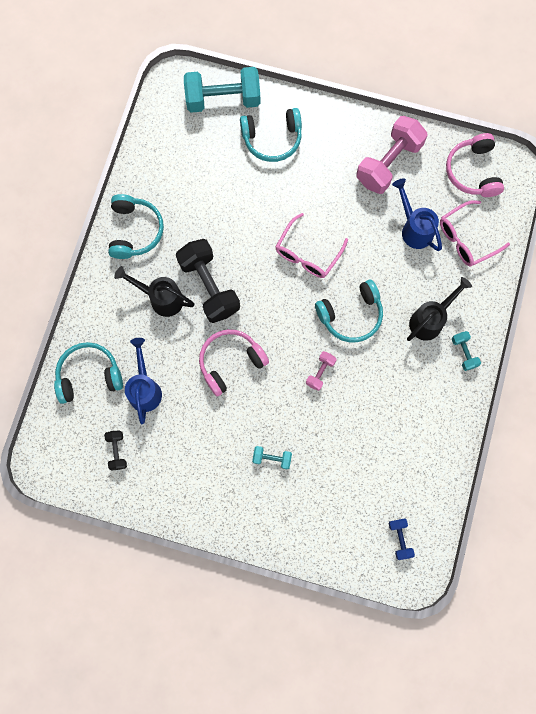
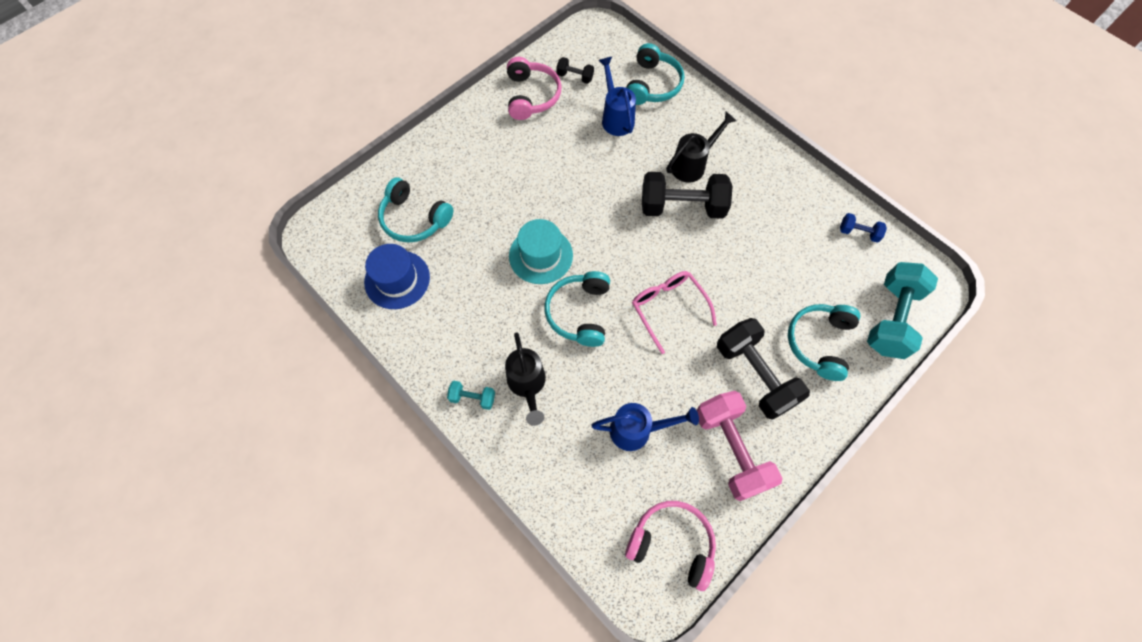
camera: 120 degrees right, 10 degrees down
turquoise headphones [108,194,164,259] -> turquoise headphones moved to [378,177,453,243]
blue watering can [125,338,162,424] -> blue watering can turned 135 degrees counterclockwise [598,57,636,136]
pink headphones [199,329,269,396] -> pink headphones moved to [507,57,562,120]
turquoise dumbbell [252,446,292,470] -> none
pink dumbbell [306,351,337,391] -> turquoise hat [509,219,573,284]
blue dumbbell [389,518,415,560] -> blue dumbbell moved to [840,213,887,243]
pink glasses [440,200,510,267] -> none
none -> blue hat [364,244,430,309]
none -> black dumbbell [717,318,810,420]

